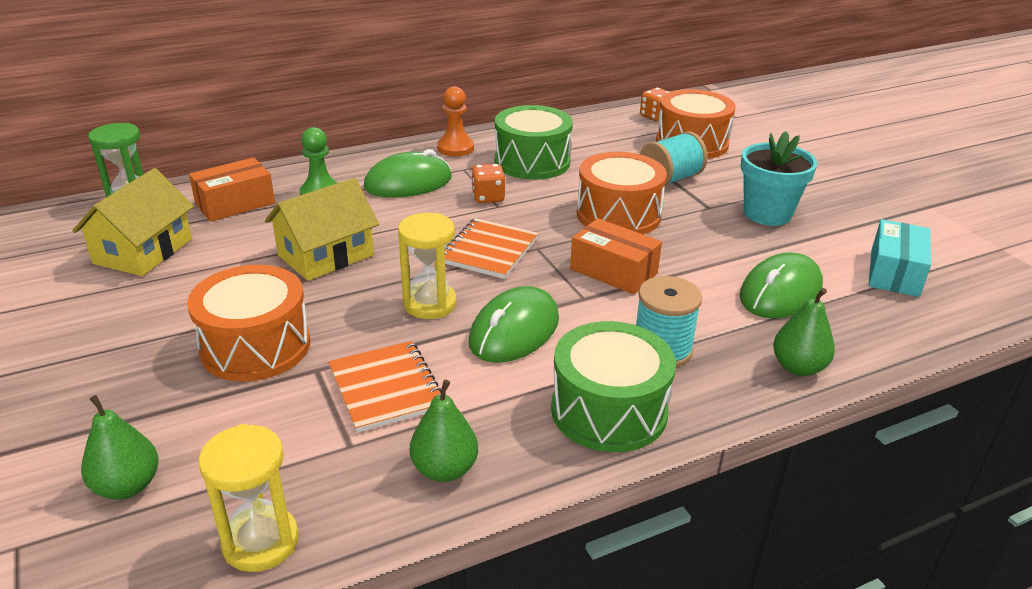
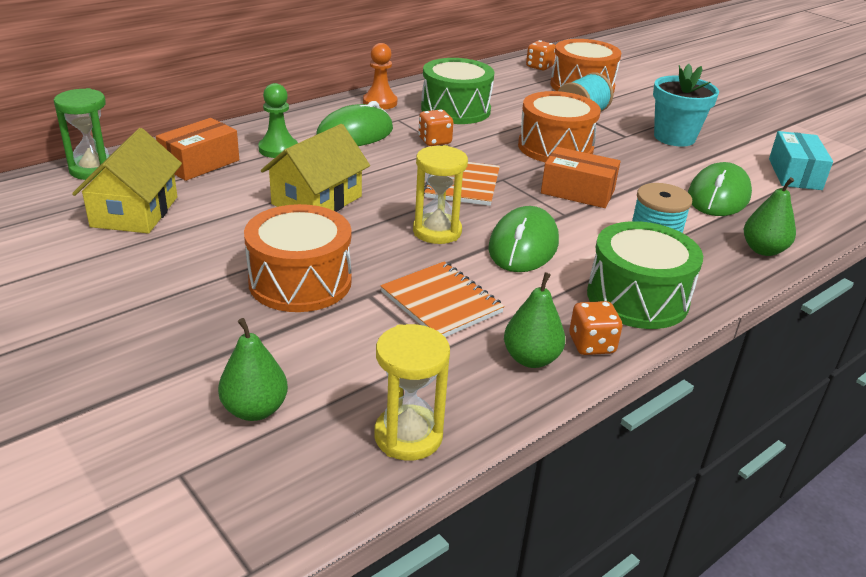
camera: 15 degrees left, 0 degrees up
none -> orange dice [569,301,623,355]

